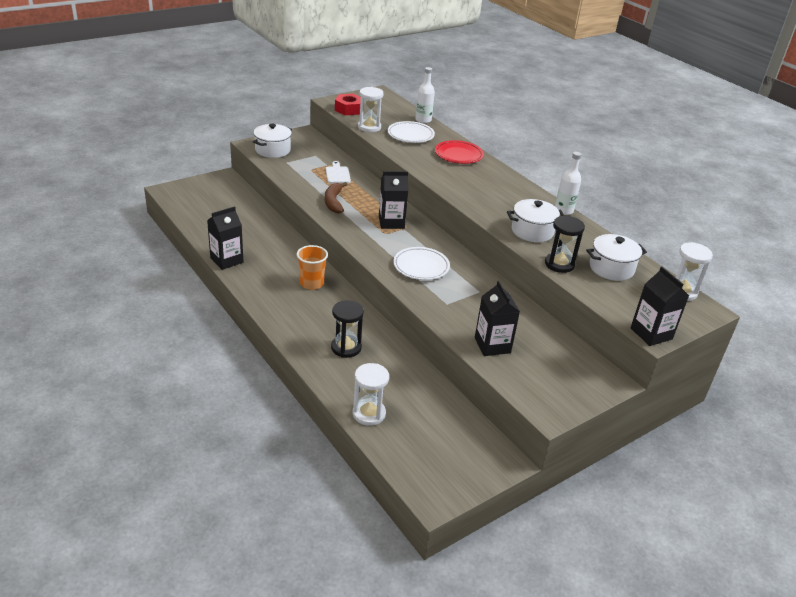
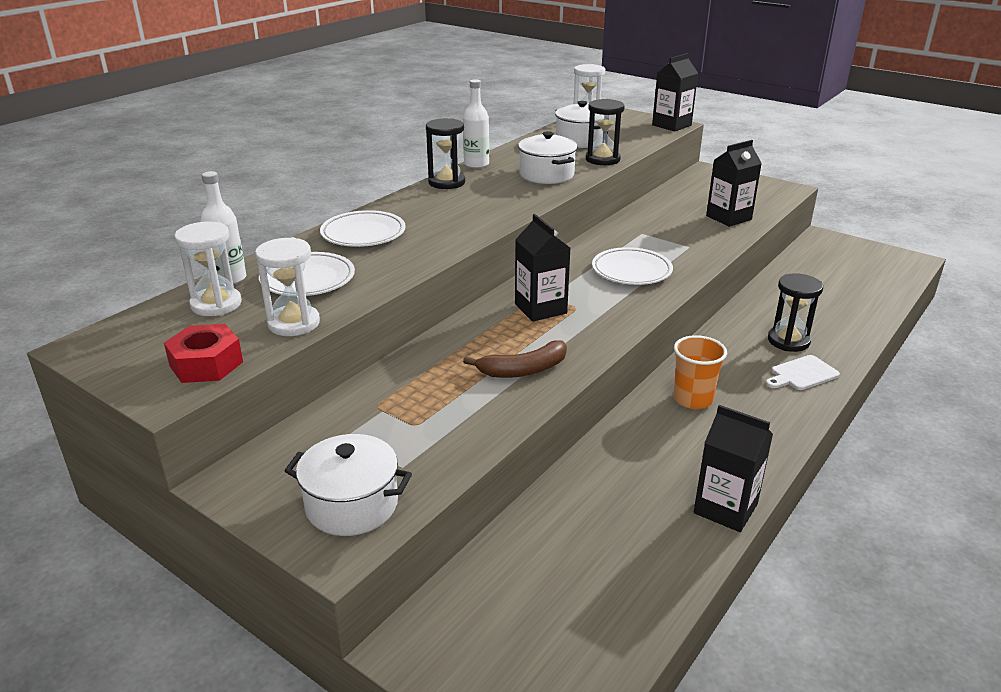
camera: 105 degrees left, 5 degrees down
white cutting board [326,161,351,183] -> white cutting board moved to [766,355,840,390]
white hourglass [353,363,389,426] -> white hourglass moved to [175,221,242,316]
red plate [435,140,484,164] -> white plate [320,210,406,247]
none -> black hourglass [426,118,465,189]

